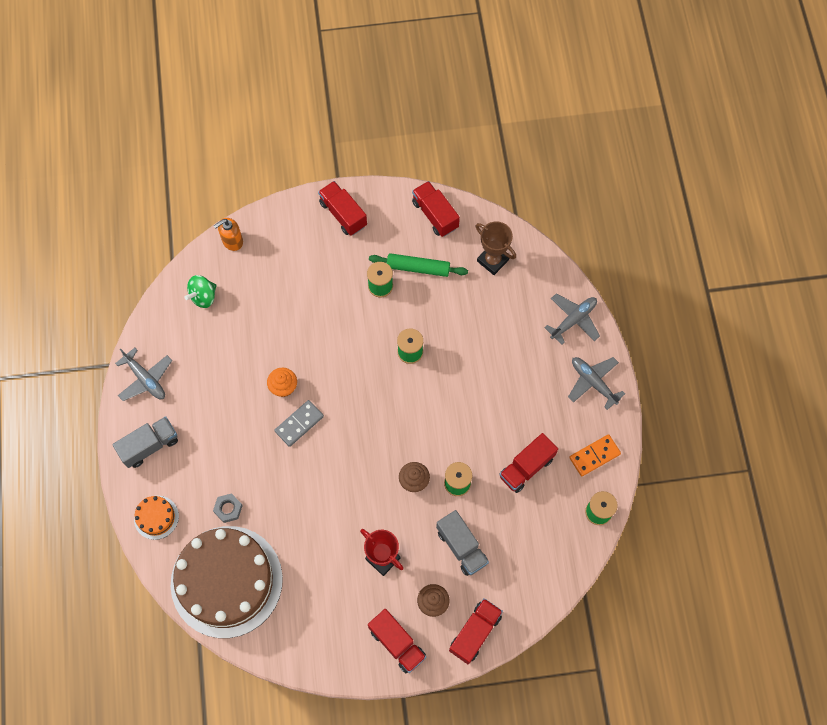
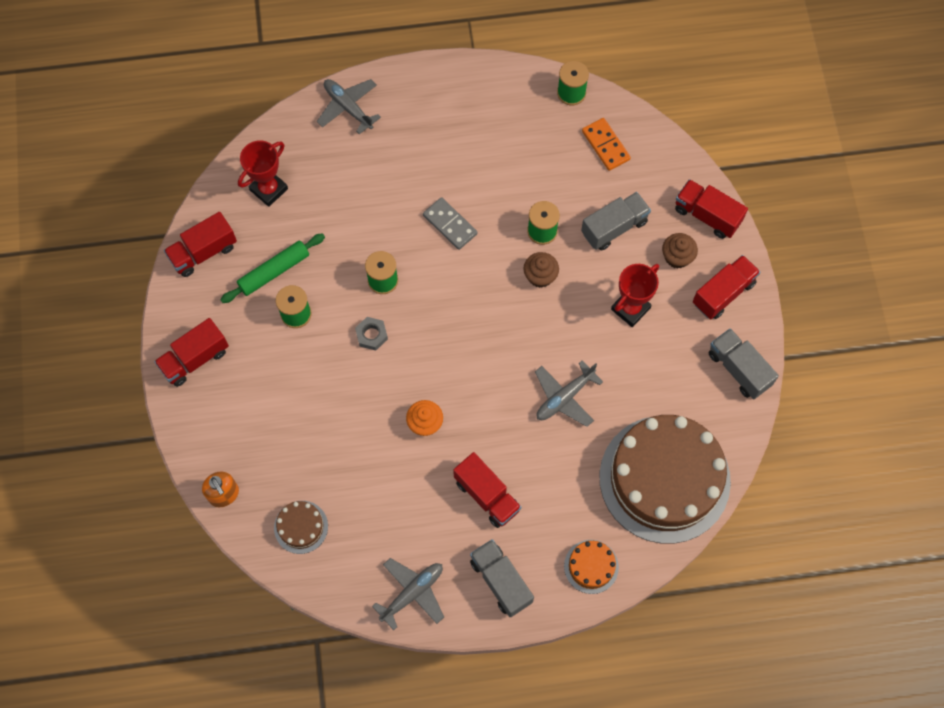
camera: 90 degrees left, 0 degrees up
green spinning top [185,275,217,308] -> brown cake [274,501,328,554]
grey nut [213,493,243,523] -> grey nut moved to [355,317,388,351]
grey domino [274,400,324,447] -> grey domino moved to [423,197,478,250]
green rolling pin [369,253,468,277] -> green rolling pin turned 45 degrees clockwise [220,233,325,303]
brown trophy [476,221,516,275] -> red trophy [238,140,288,207]
red truck [499,433,558,493] -> red truck moved to [453,452,521,528]
grey plane [568,357,625,410] -> grey plane moved to [535,360,603,427]
orange domino [569,434,621,476] -> orange domino moved to [582,118,631,171]
none -> grey truck [709,328,779,399]

